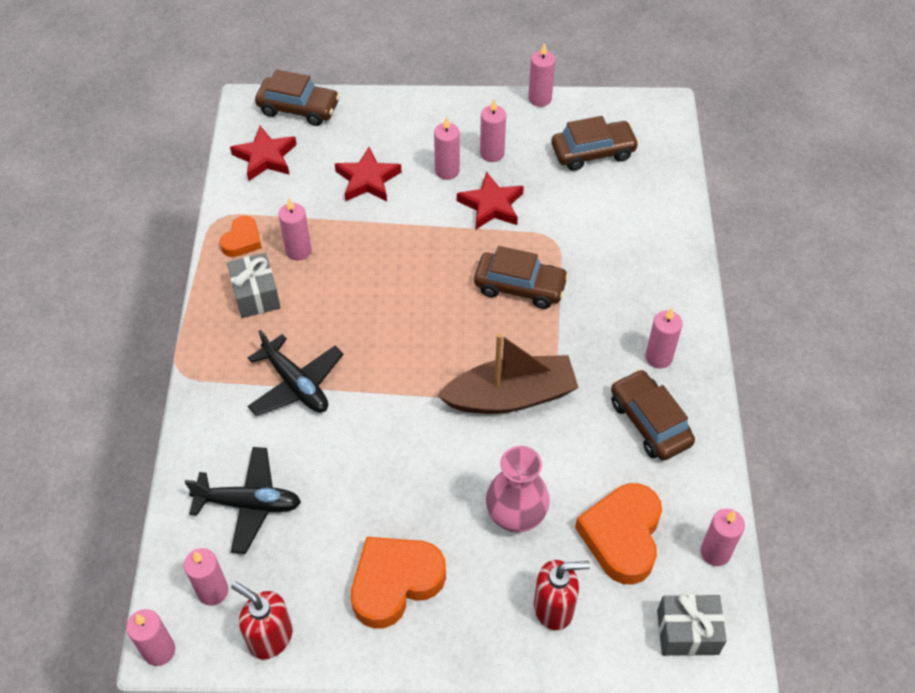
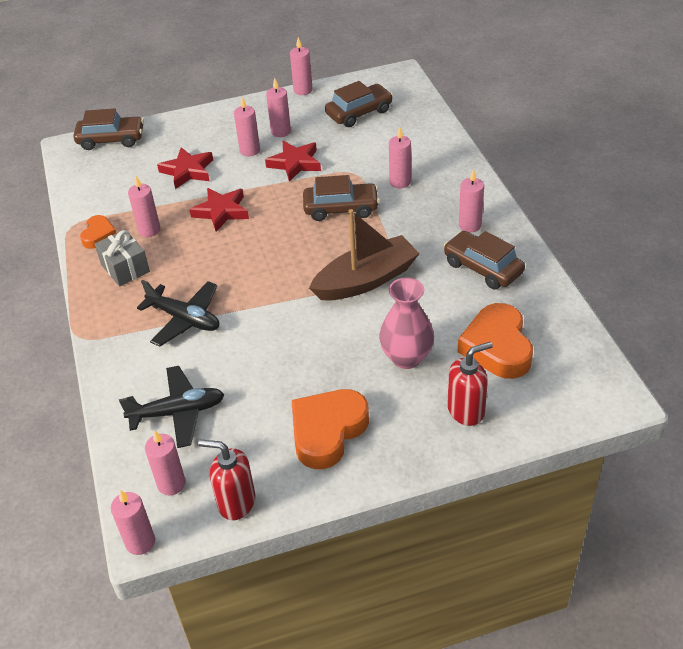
camera: 15 degrees left, 10 degrees down
red star [230,126,297,181] -> red star moved to [189,188,249,232]
grey gift [657,594,727,656] -> none
pink candle [700,509,745,566] -> pink candle moved to [389,127,411,188]

